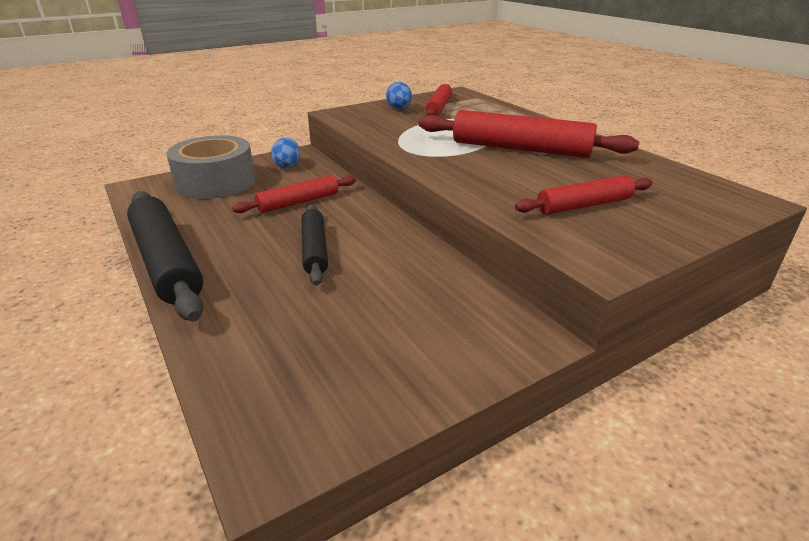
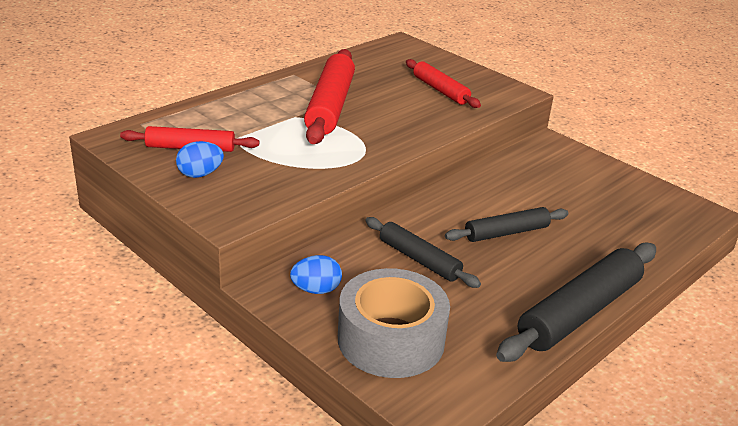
camera: 105 degrees left, 0 degrees up
red rolling pin [232,175,356,213] -> black rolling pin [365,217,481,288]

